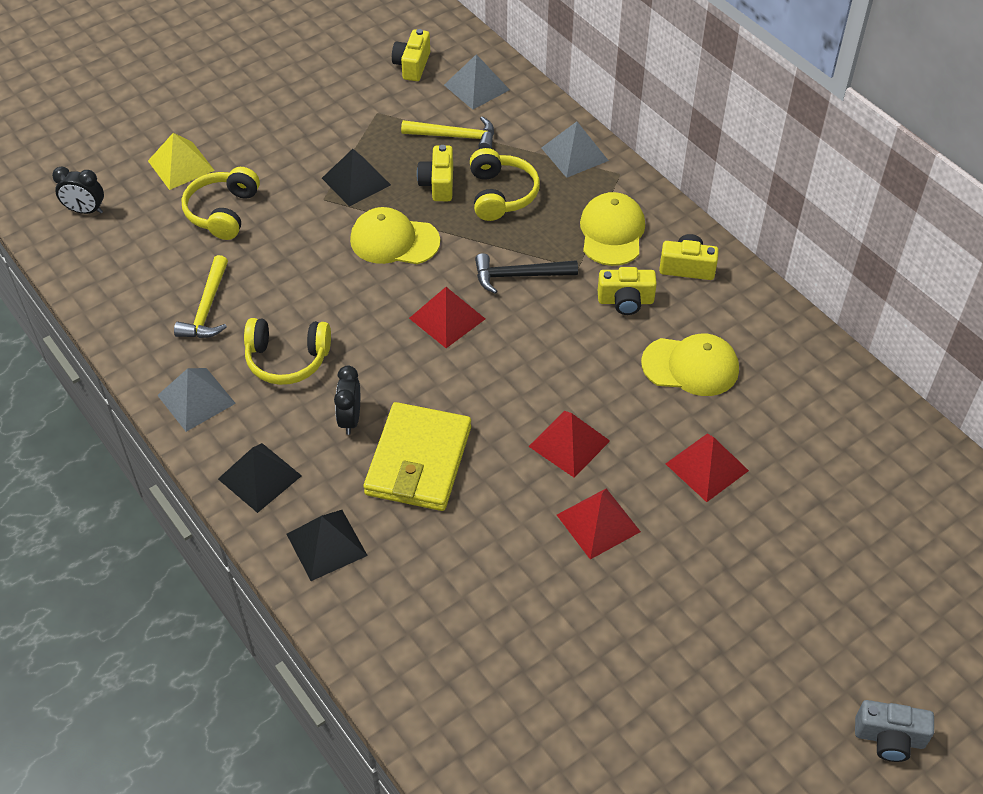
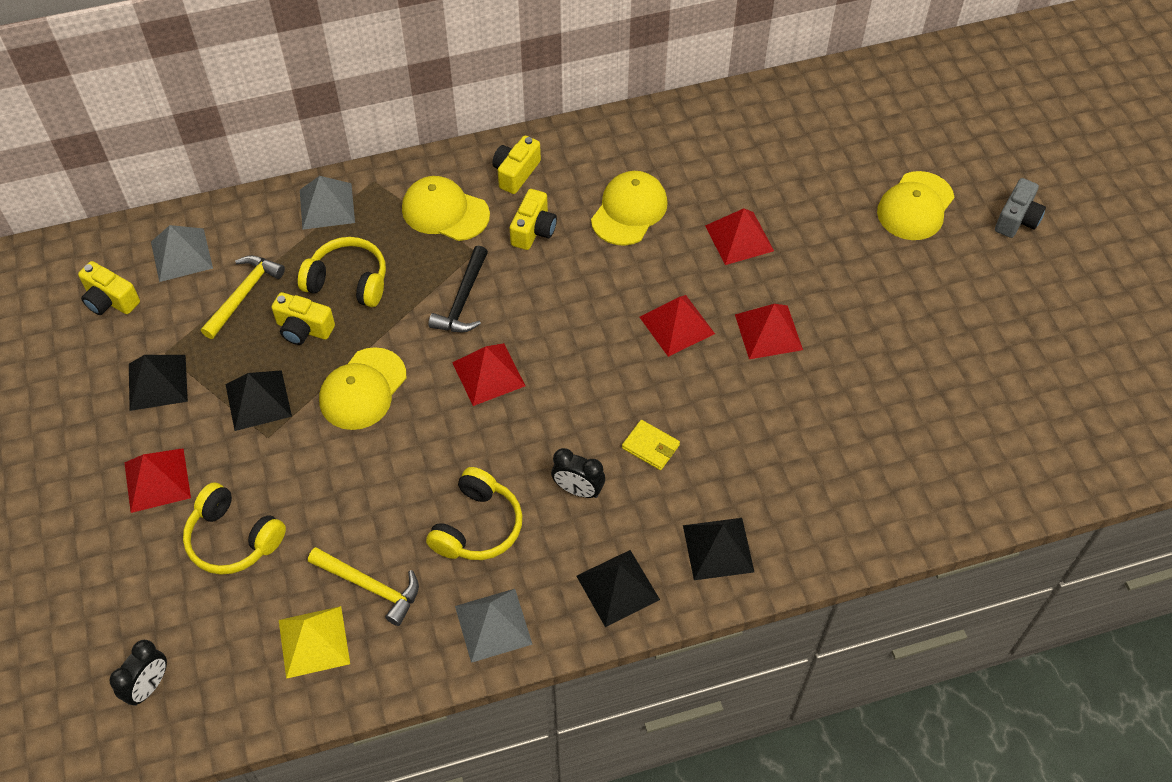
camera: 70 degrees left, 5 degrees up
yellow pyramid [148,133,215,190] -> yellow pyramid moved to [279,606,350,679]
yellow wallet [364,402,471,511] -> yellow wallet [622,420,680,470], size x0.44
none -> red pyramid [124,448,191,513]
none -> black pyramid [129,355,188,411]
none -> yellow cap [877,171,954,240]

